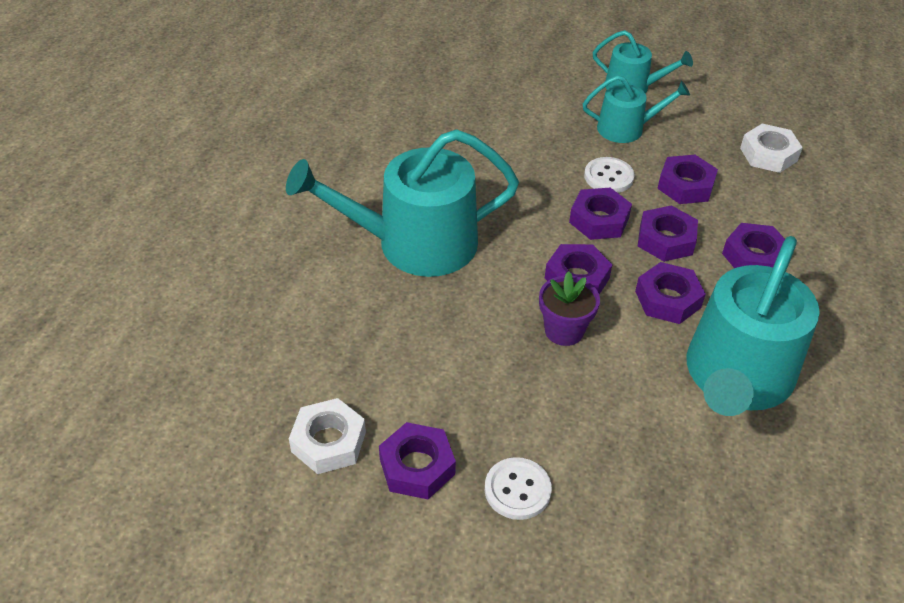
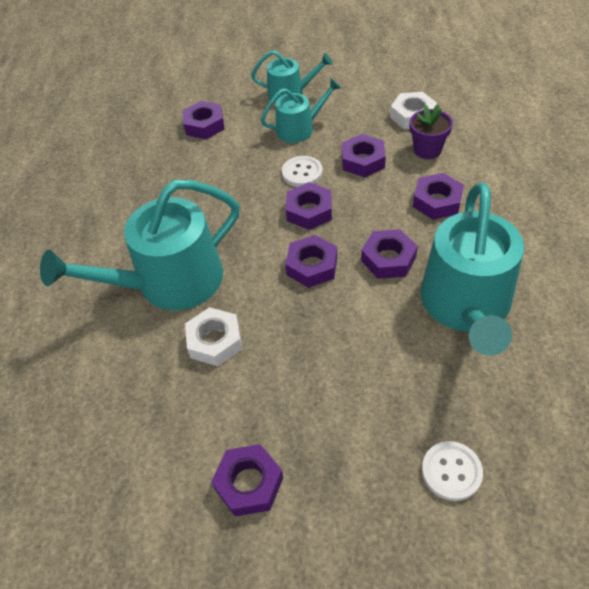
camera: 15 degrees left, 5 degrees up
white nut [289,398,366,474] -> white nut moved to [185,307,242,366]
white button [485,457,552,520] -> white button moved to [422,441,483,501]
purple flower pot [539,271,600,346] -> purple flower pot moved to [410,104,453,159]
purple nut [638,205,698,262] -> purple nut moved to [182,101,225,139]

